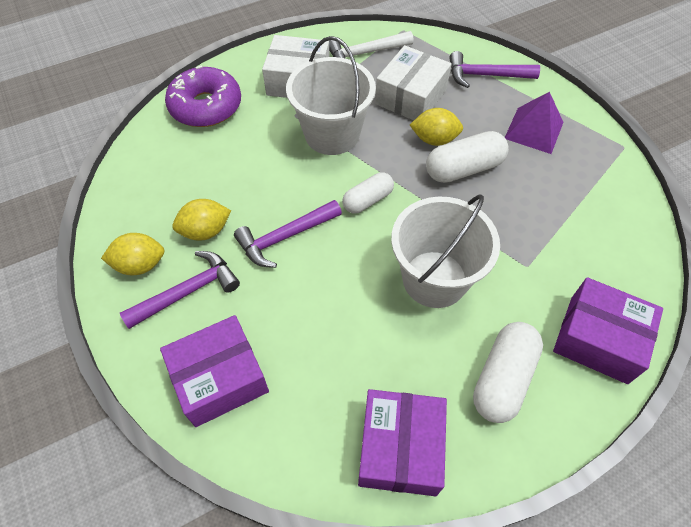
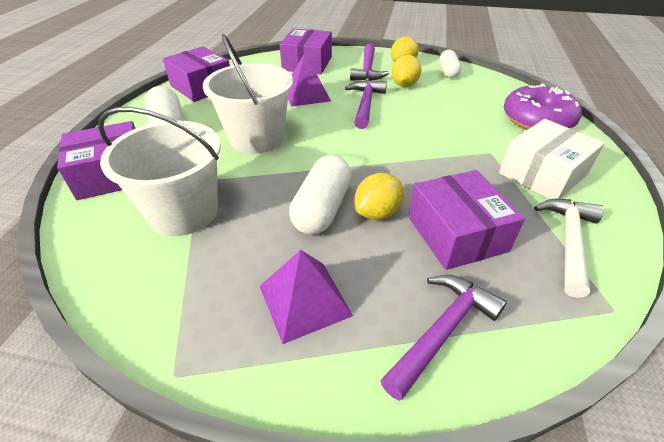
camera: 130 degrees right, 15 degrees down
white bucket [286,36,376,155] -> white bucket moved to [98,107,221,236]
white capsule [342,172,394,213] -> white capsule moved to [439,50,461,78]
white box [375,45,452,120] -> purple box [408,170,525,270]
none -> purple pyramid [288,53,331,107]

